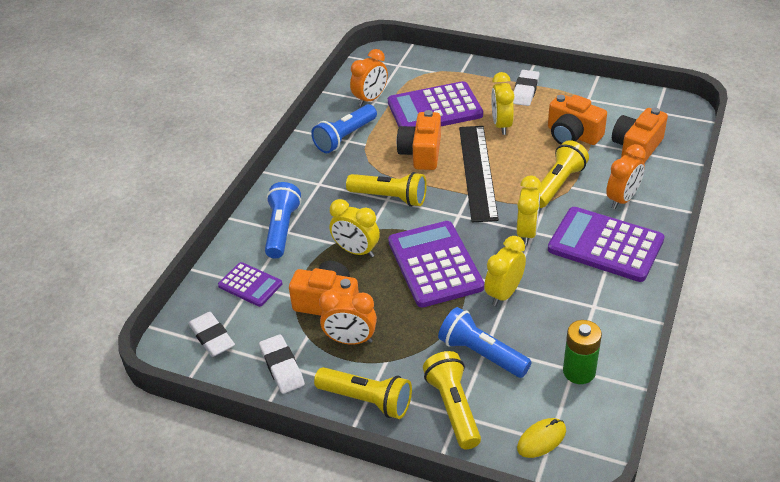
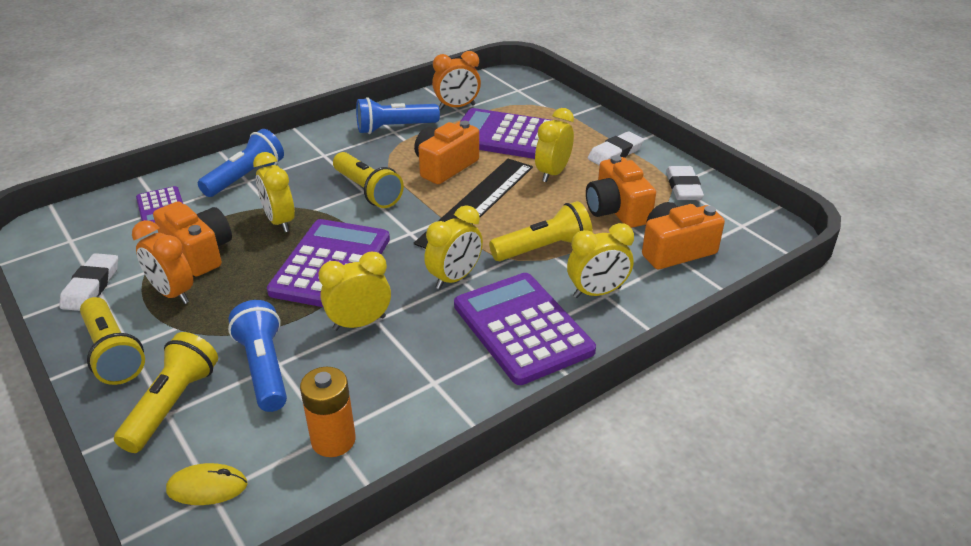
camera: 30 degrees right, 5 degrees down
white eraser [188,312,235,357] -> white eraser moved to [666,166,704,200]
green battery [563,320,602,384] -> orange battery [300,367,356,457]
orange clock [606,144,646,209] -> yellow clock [567,223,634,298]

